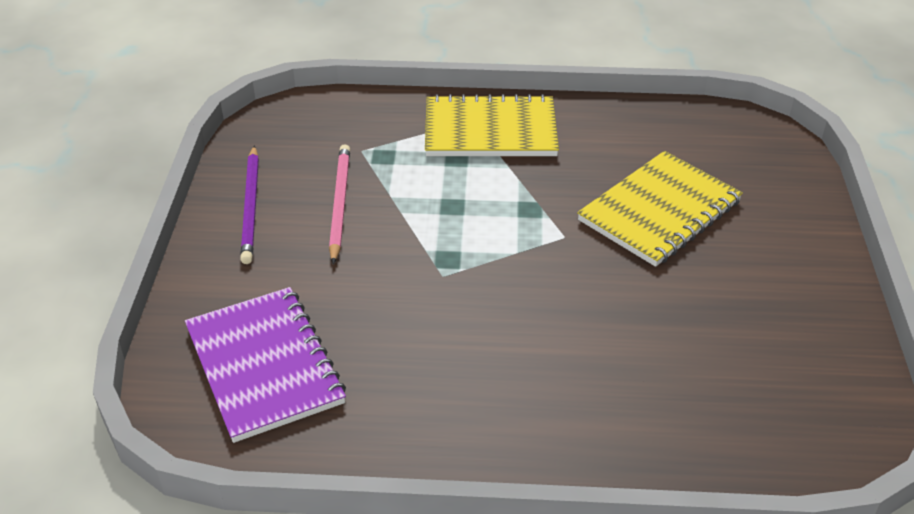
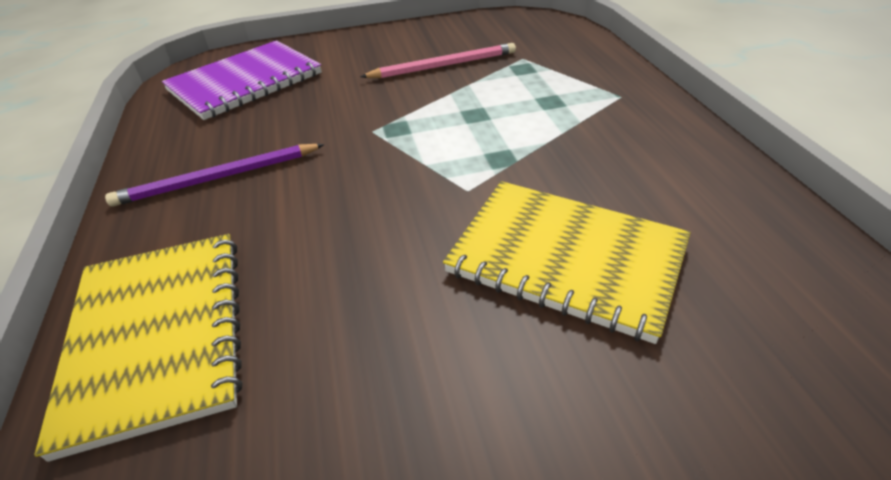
camera: 75 degrees right, 0 degrees up
purple pencil [240,146,259,264] -> purple pencil moved to [105,144,325,207]
yellow notebook [425,94,559,156] -> yellow notebook moved to [34,234,242,462]

